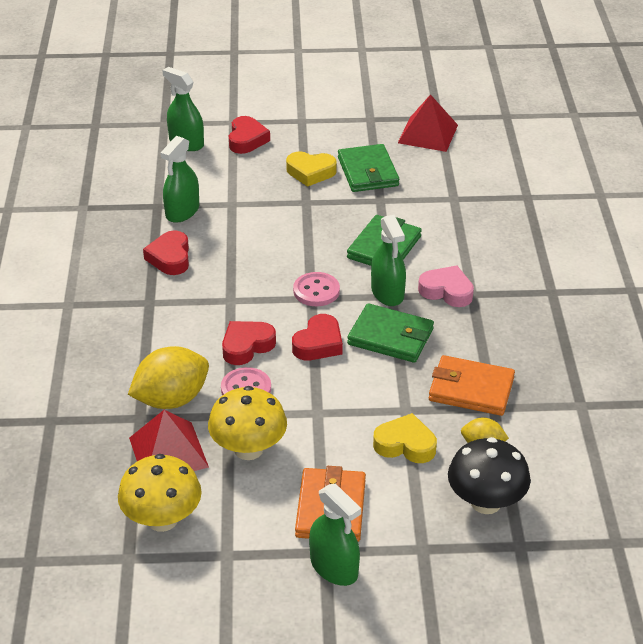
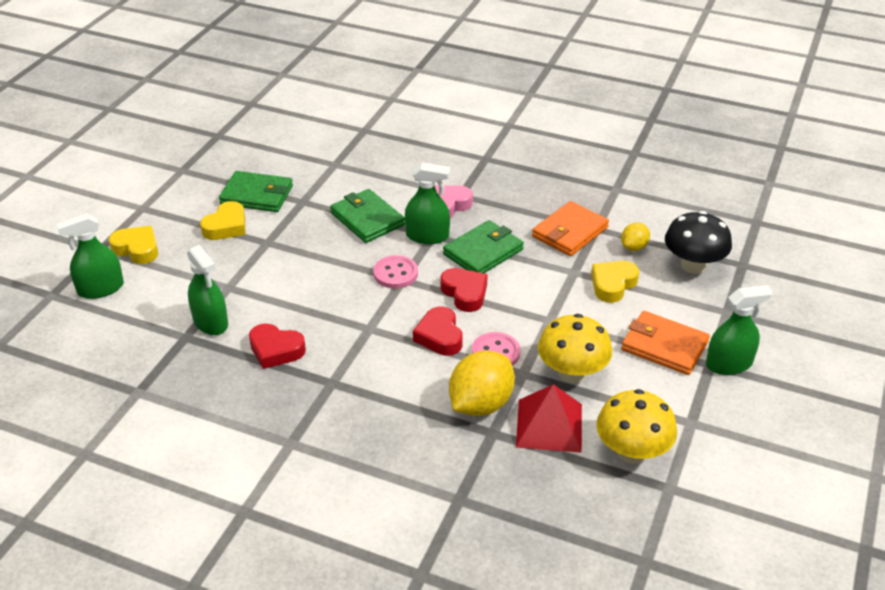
camera: 65 degrees left, 0 degrees up
yellow lemon [128,346,209,409] -> yellow lemon turned 45 degrees clockwise [449,351,515,416]
red heart [229,116,270,154] -> yellow heart [109,226,158,264]
red pyramid [398,94,458,152] -> none

